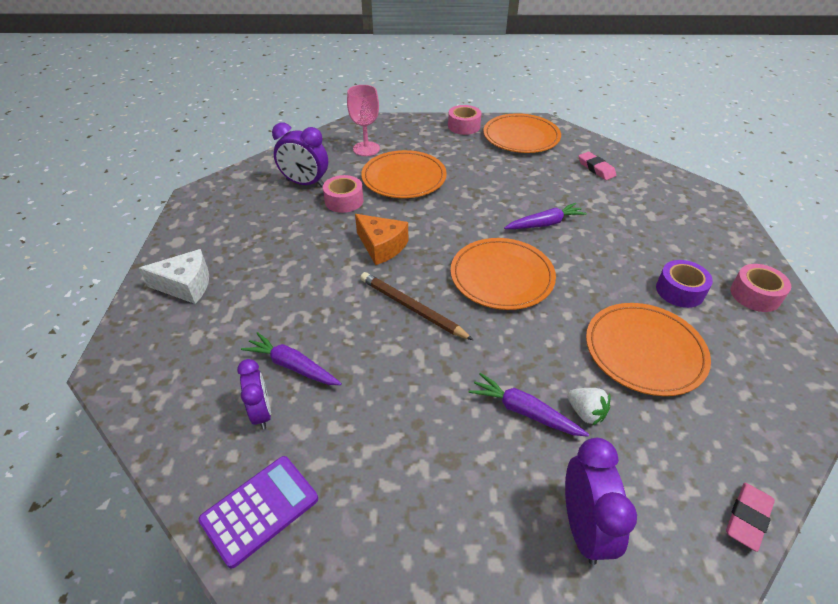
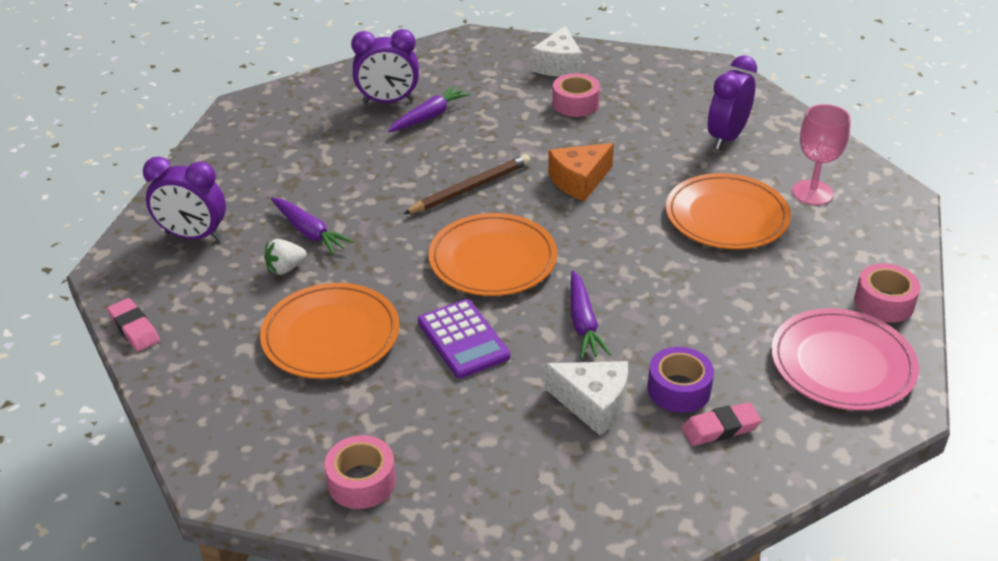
camera: 105 degrees right, 5 degrees down
purple calculator [198,456,318,569] -> purple calculator moved to [418,299,510,378]
purple clock [237,359,271,429] -> purple clock [351,29,419,103], size x1.51
pink tape [323,175,364,213] -> pink tape moved to [552,73,600,117]
purple carrot [469,373,589,437] -> purple carrot turned 90 degrees clockwise [271,198,354,254]
orange plate [483,113,561,153] -> pink plate [771,308,919,411]
purple tape [656,260,713,308] -> purple tape moved to [647,347,714,413]
none -> white cheese [544,361,628,436]

